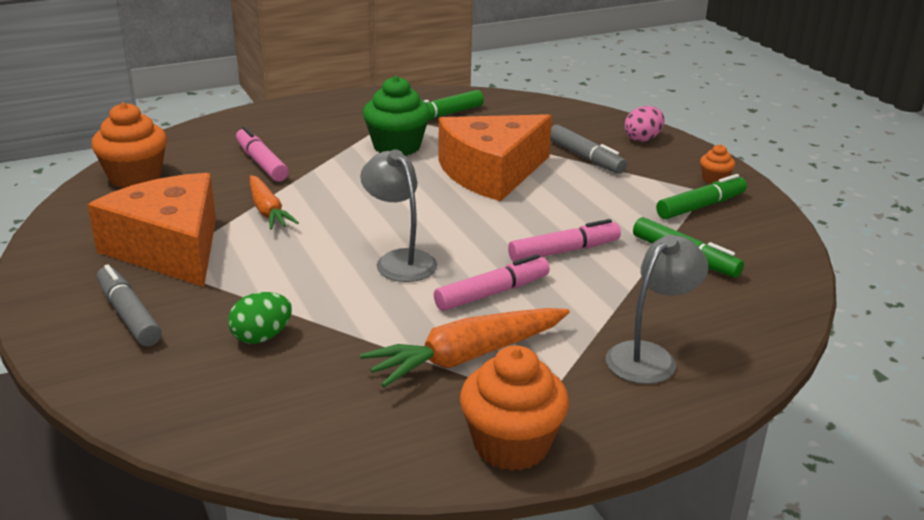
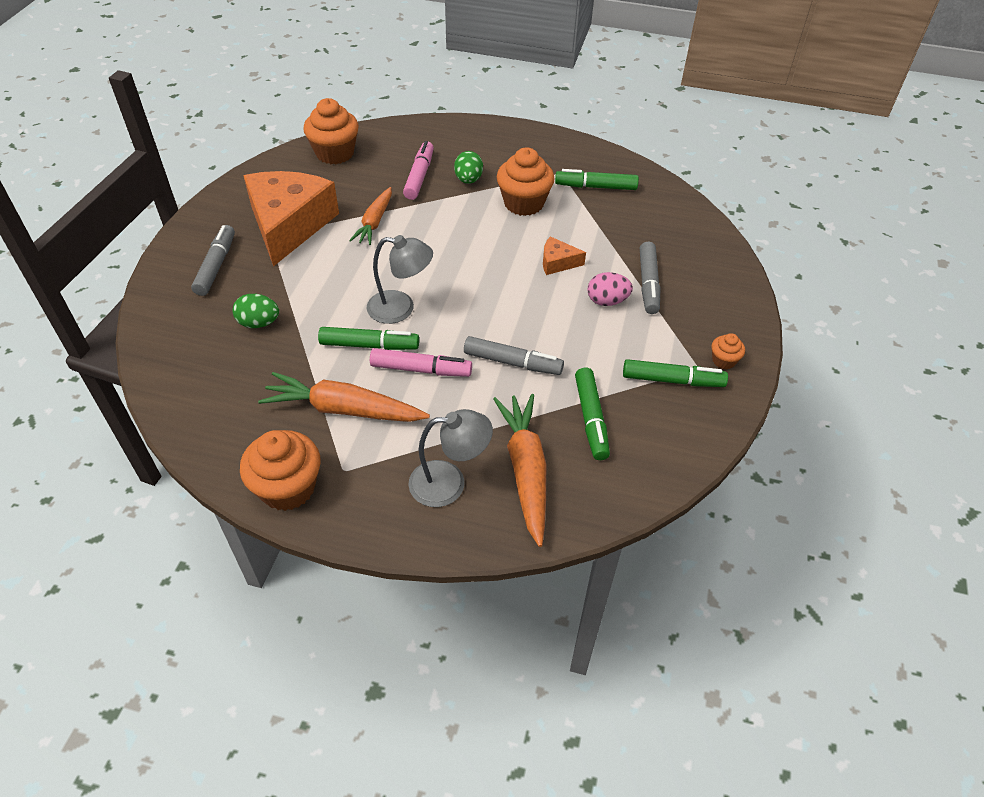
camera: 40 degrees right, 20 degrees up
grey lamp [360,149,437,282] -> grey lamp turned 90 degrees clockwise [367,235,433,324]
green cupcake [363,76,430,156] -> orange cupcake [497,148,554,216]
orange cheese [438,114,552,201] -> orange cheese [543,236,586,275], size x0.42
pink marker [508,219,621,262] -> grey marker [464,336,564,375]
pink egg [625,106,665,142] -> pink egg moved to [587,272,633,306]
none -> green marker [318,327,419,350]
none -> green egg [454,151,483,184]
none -> orange carrot [493,394,546,547]

